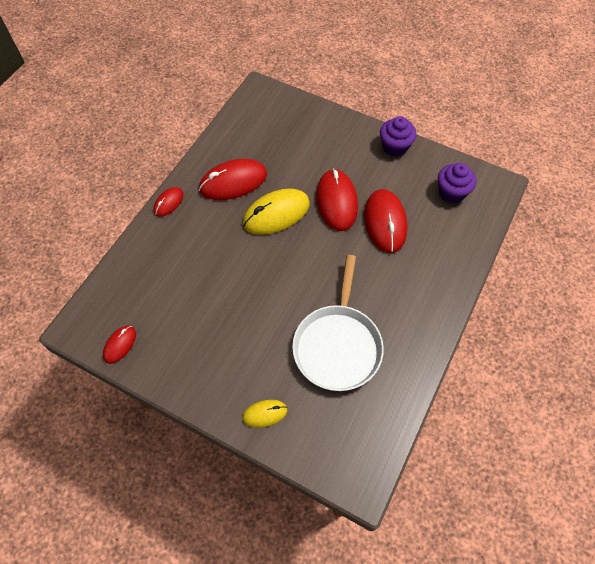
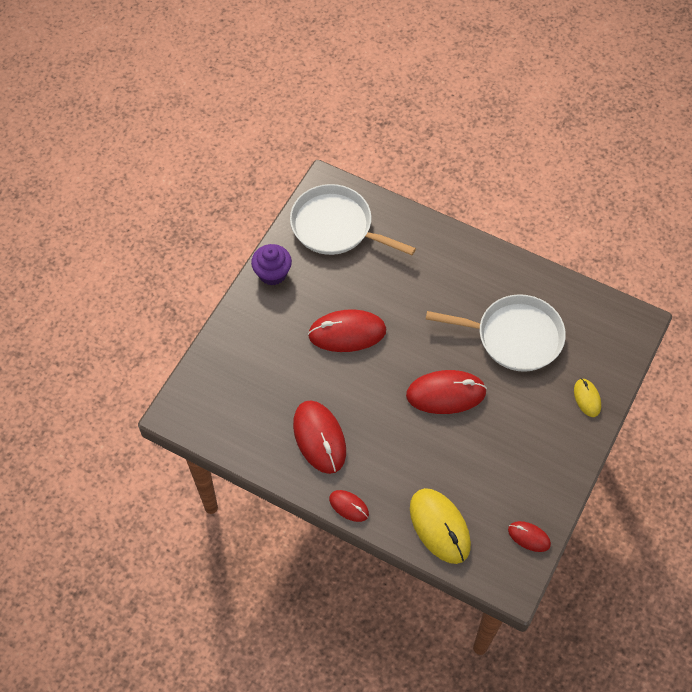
camera: 90 degrees left, 0 degrees up
yellow mouse [243,188,310,235] -> yellow mouse moved to [410,488,471,564]
red mouse [364,189,408,253] -> red mouse moved to [406,370,487,414]
purple cupcake [438,163,476,203] -> white pan [290,184,416,255]

